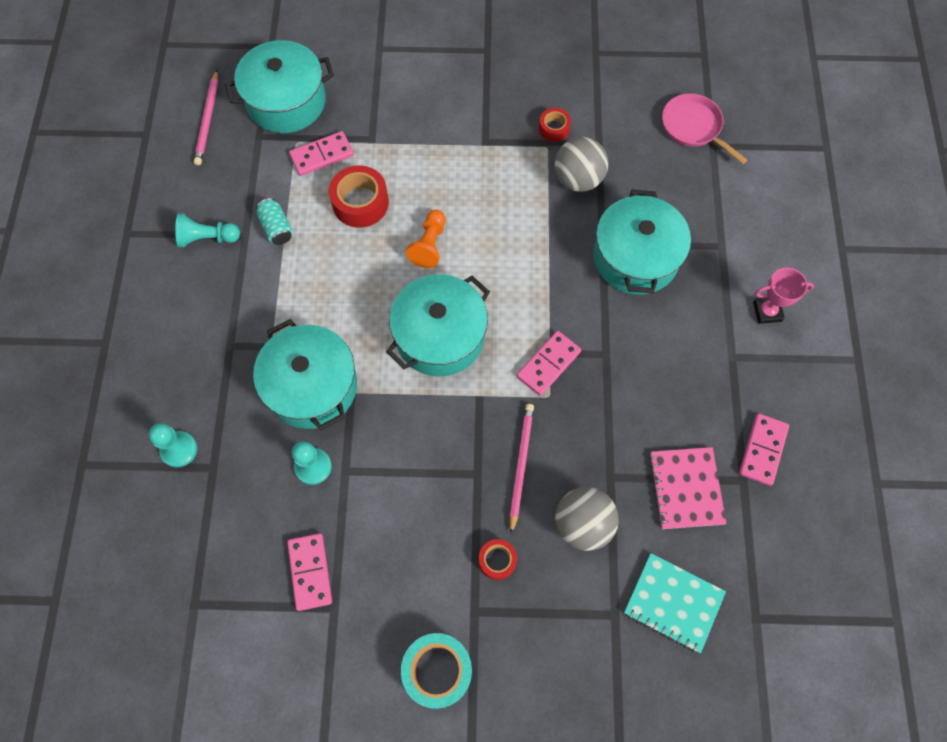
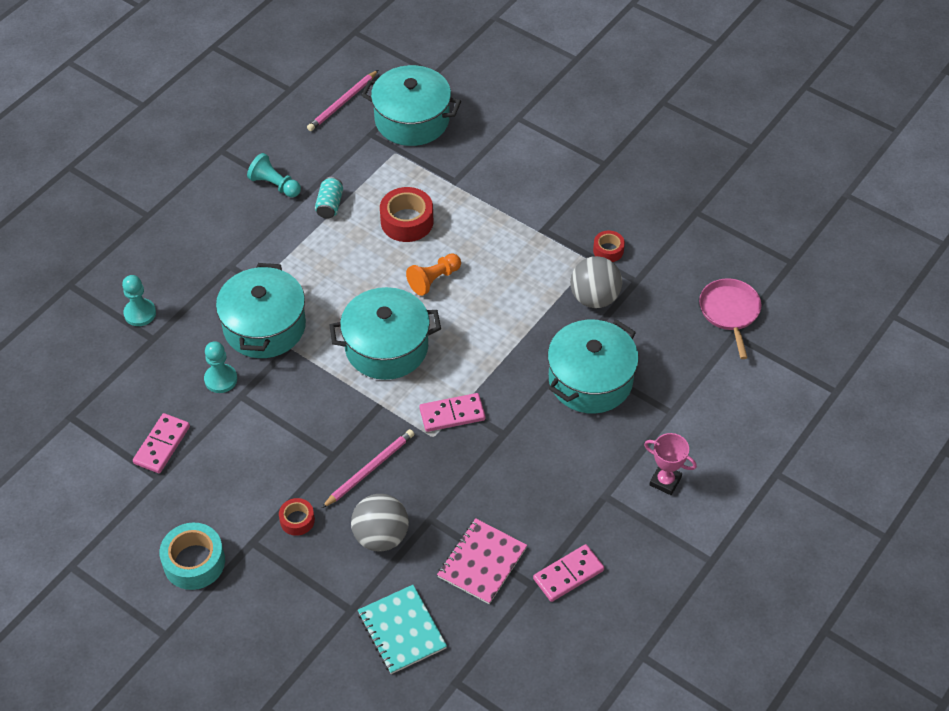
camera: 35 degrees right, 15 degrees down
pink domino [289,131,354,176] -> none

